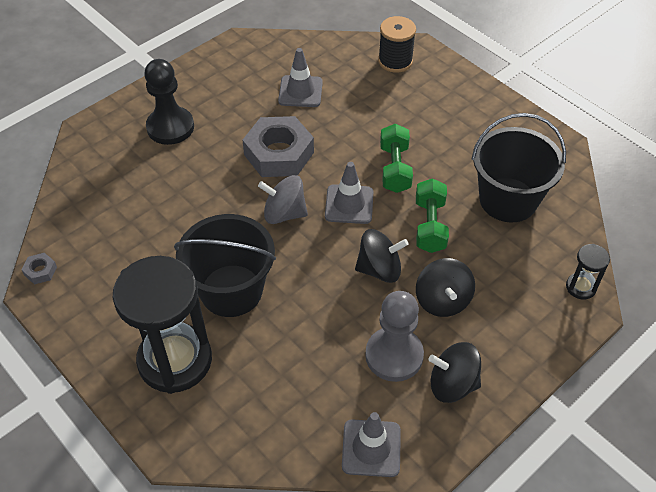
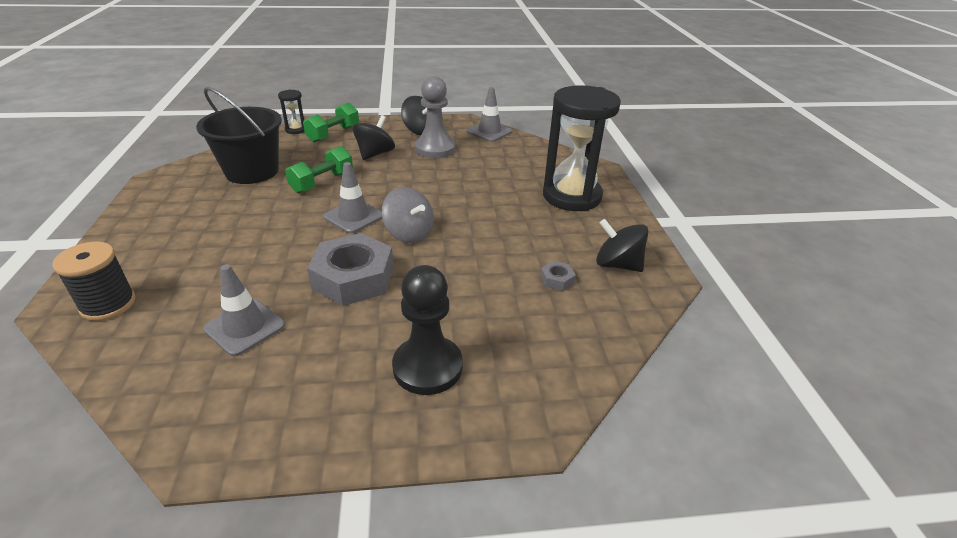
camera: 145 degrees left, 15 degrees down
grey nut [22,253,57,284] -> grey nut moved to [540,261,576,291]
black bucket [174,214,276,317] -> none
black spinning top [355,229,408,283] -> black spinning top moved to [596,219,648,272]
green dumbbell [380,124,413,193] -> green dumbbell moved to [303,103,359,142]

